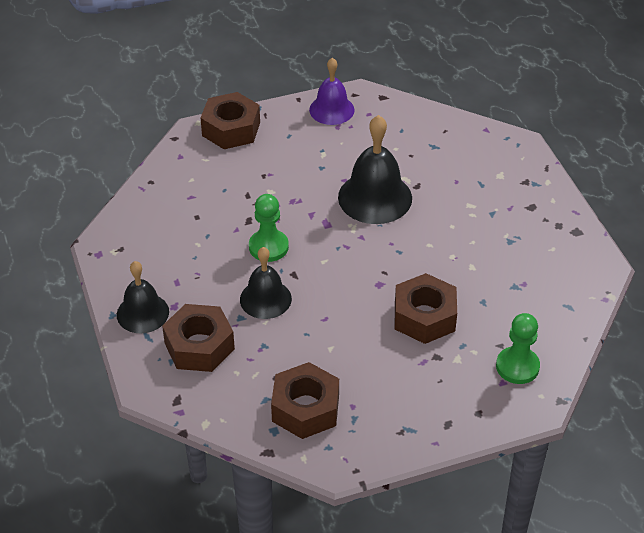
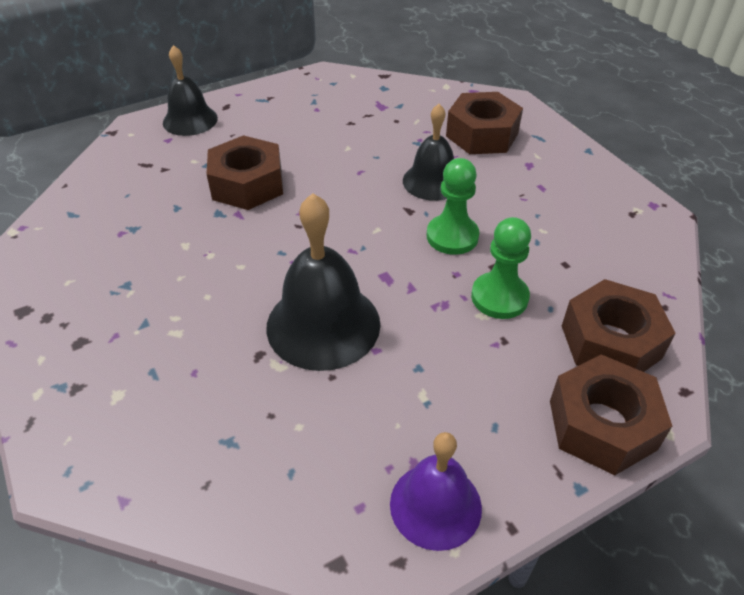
camera: 170 degrees right, 0 degrees up
black bell [117,261,169,333] -> black bell moved to [163,45,218,136]
brown nut [271,362,339,439] -> brown nut moved to [562,279,676,372]
green pawn [496,313,540,384] -> green pawn moved to [471,217,531,319]

